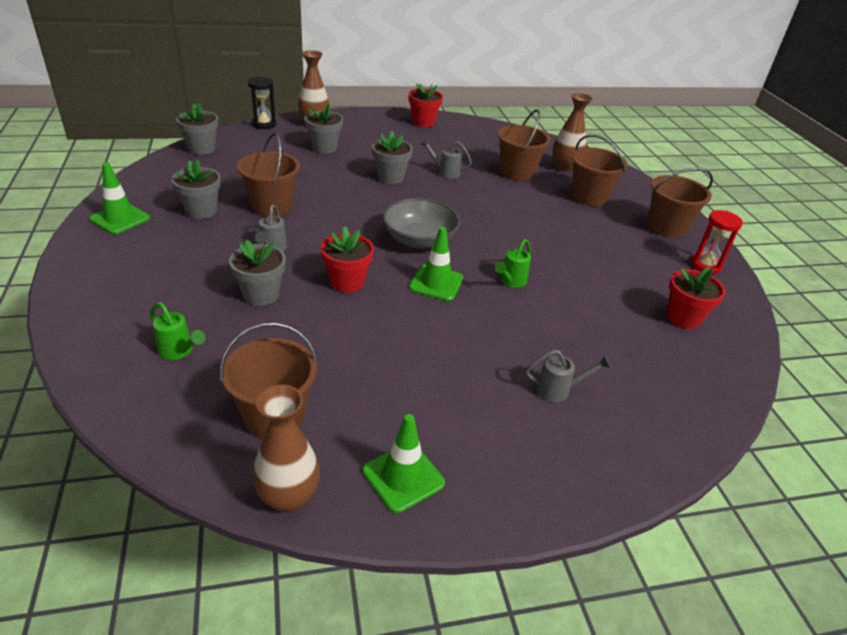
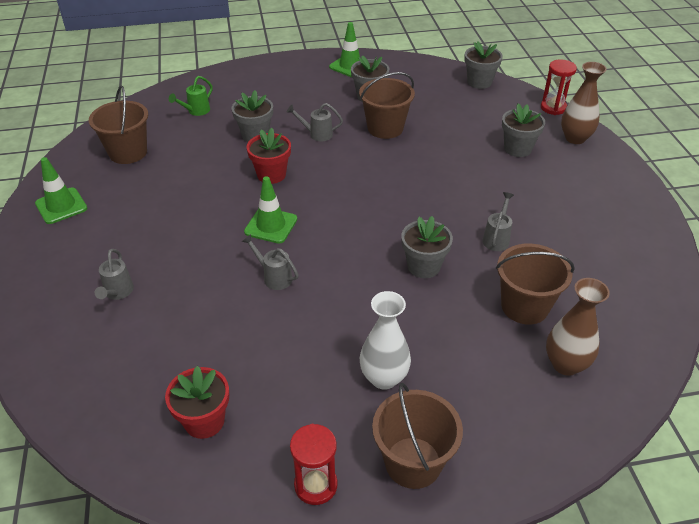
camera: 95 degrees right, 5 degrees up
black hourglass [248,76,276,129] -> red hourglass [541,60,577,115]
brown vase [252,384,320,513] -> none
grey flower pot [372,131,413,184] -> grey flower pot moved to [401,216,453,278]
grey bowl [383,198,460,249] -> none
red flower pot [408,83,443,127] -> none
green watering can [495,239,531,288] -> grey watering can [242,234,299,290]
brown bucket [572,134,628,206] -> none
none -> white vase [360,291,411,390]

